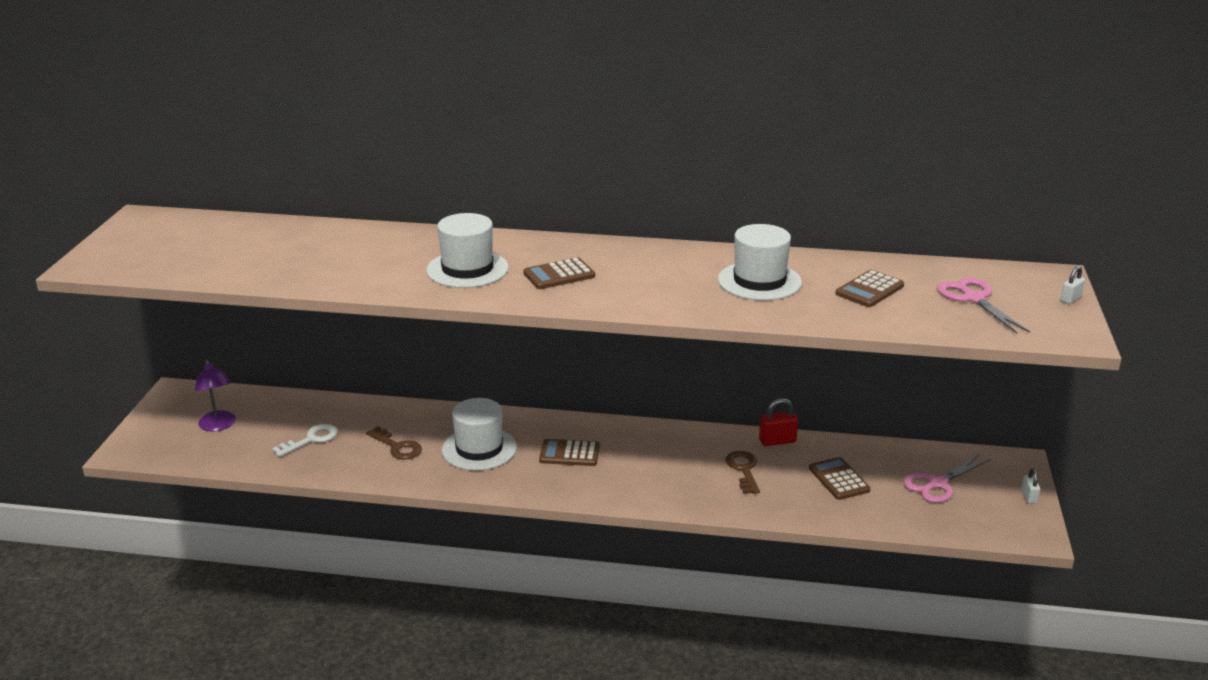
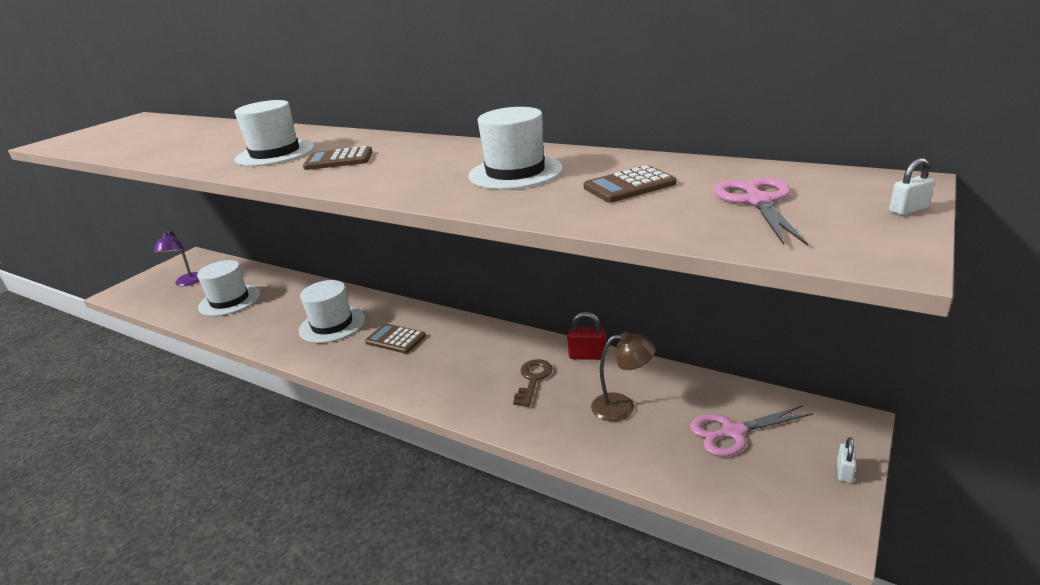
camera: 25 degrees right, 0 degrees up
white key [272,424,338,457] -> white hat [197,260,260,316]
brown key [366,426,422,460] -> none
brown calculator [809,457,870,500] -> brown lamp [591,332,656,421]

